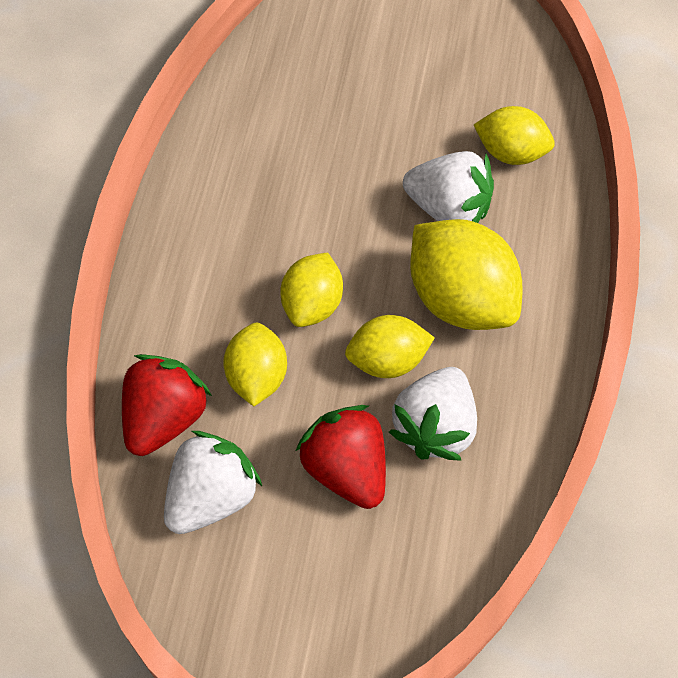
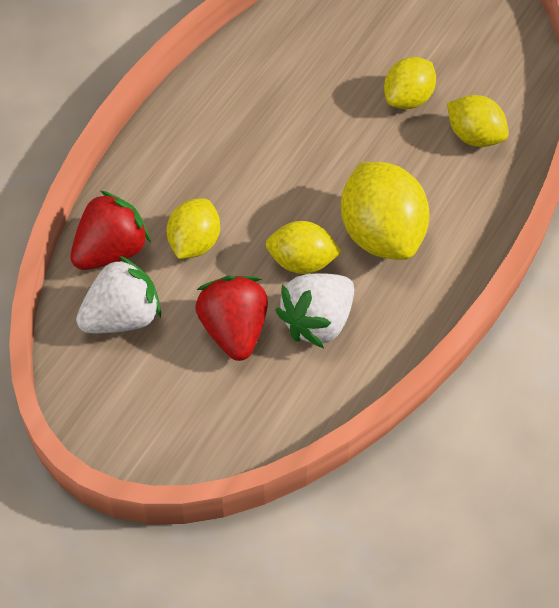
camera: 20 degrees right, 5 degrees down
yellow lemon [280,253,343,327] -> yellow lemon moved to [384,57,436,109]
white strawberry [403,151,494,223] -> none

